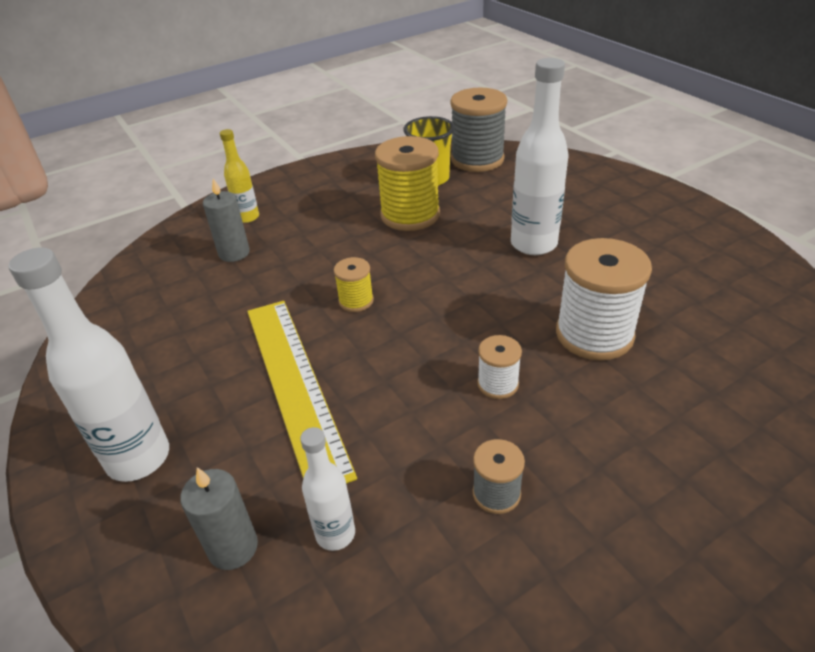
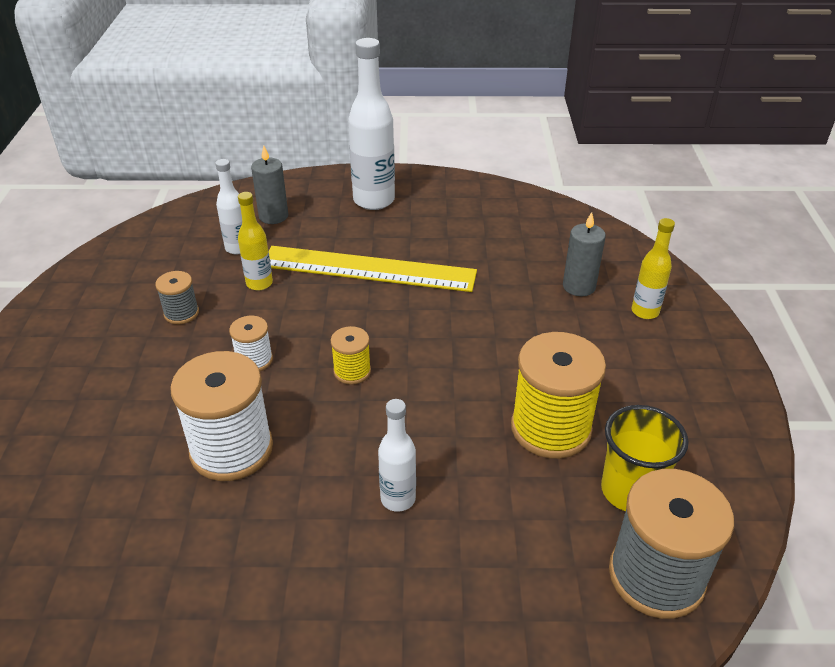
camera: 120 degrees right, 0 degrees up
yellow spool [334,257,374,312] -> yellow spool moved to [331,326,371,385]
white bottle [511,58,568,255] -> white bottle [378,399,416,512], size x0.56
none -> yellow bottle [238,192,273,290]

